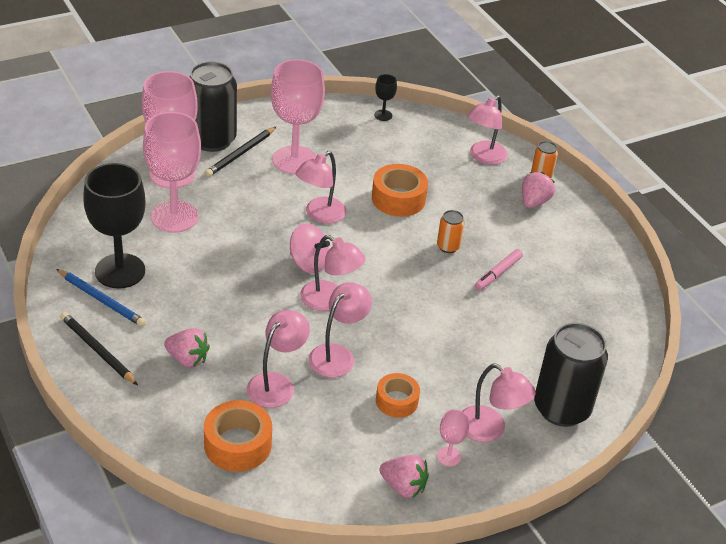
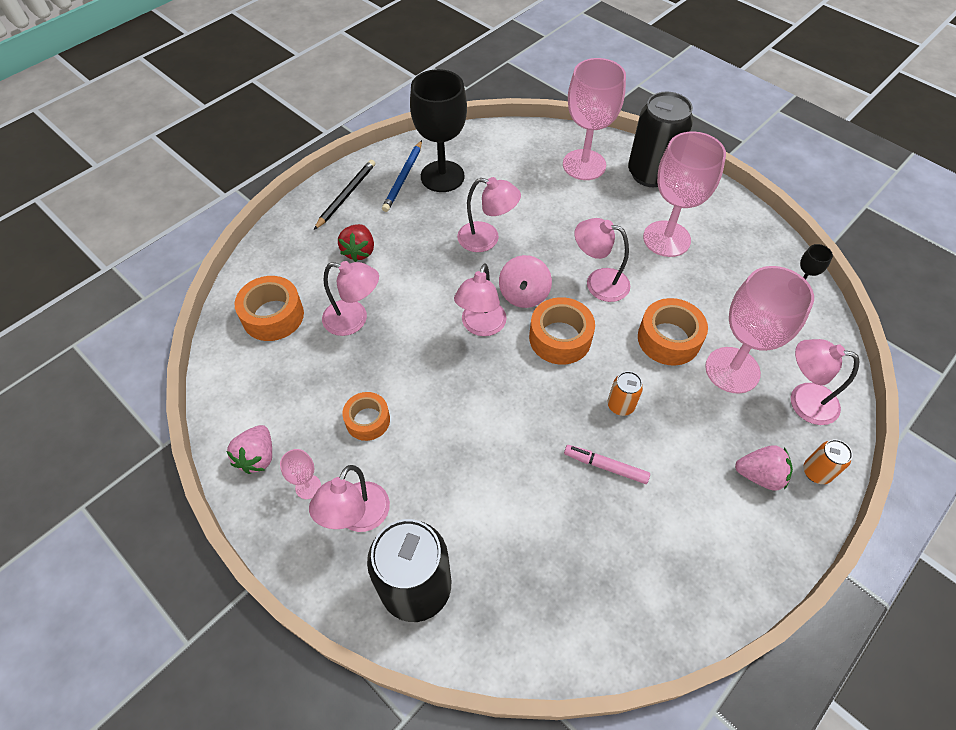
camera: 75 degrees right, 15 degrees up
pink goblet [143,112,201,233] -> pink goblet moved to [705,266,814,394]
pink strawberry [164,328,210,368] -> red strawberry [338,224,374,262]
black pencil [205,127,276,177] -> none
pink lamp [308,282,372,378] -> pink lamp moved to [457,177,521,252]
none -> orange tape [529,297,595,365]

